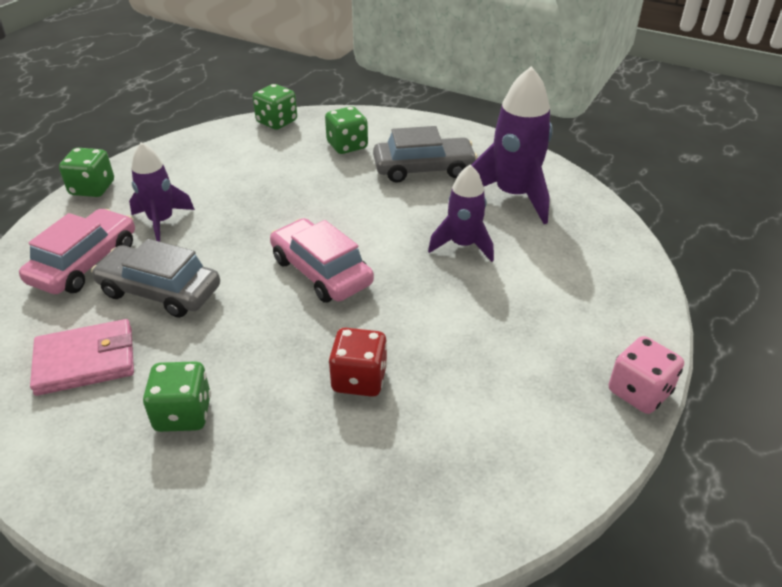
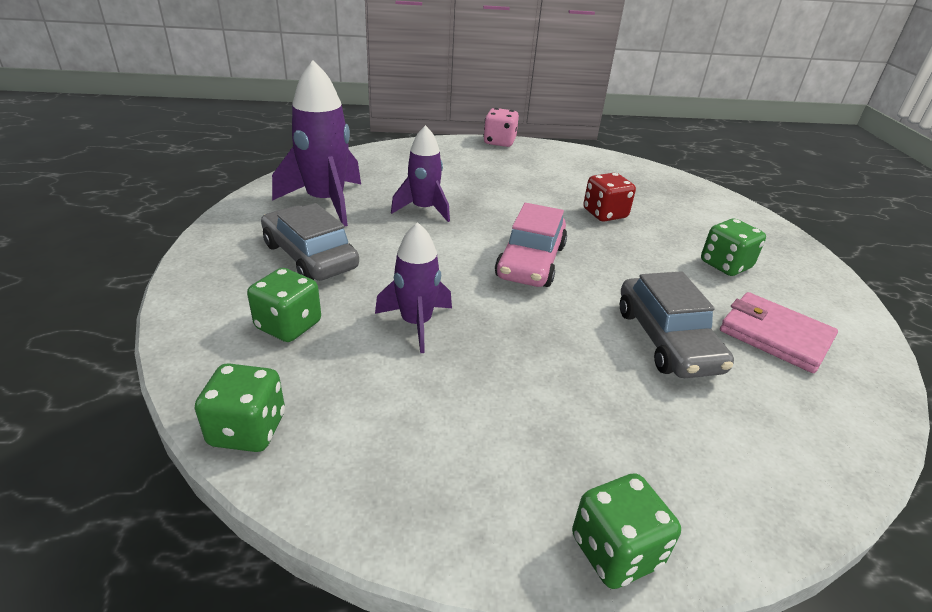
camera: 125 degrees left, 5 degrees down
pink car [19,209,135,294] -> none
purple rocket [129,142,195,242] -> purple rocket moved to [375,222,452,353]

